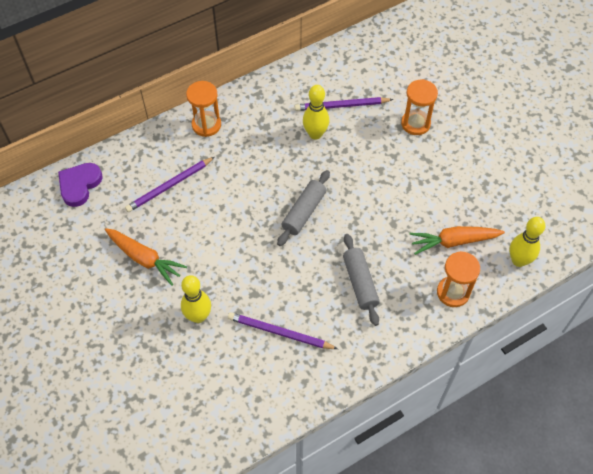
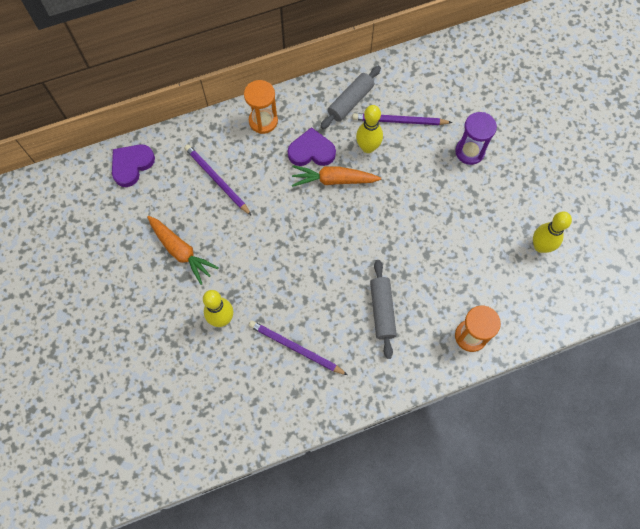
camera: 10 degrees right, 10 degrees up
purple pencil [125,157,215,212] -> purple pencil turned 75 degrees clockwise [184,144,252,216]
grey rolling pin [277,170,330,246] -> grey rolling pin moved to [320,66,381,129]
orange hourglass [401,79,438,135] -> purple hourglass [455,112,497,165]
orange carrot [409,226,505,255] -> orange carrot moved to [292,166,381,187]
yellow bowling pin [509,217,545,267] -> yellow bowling pin moved to [533,212,572,253]
none -> purple heart [288,127,336,166]

